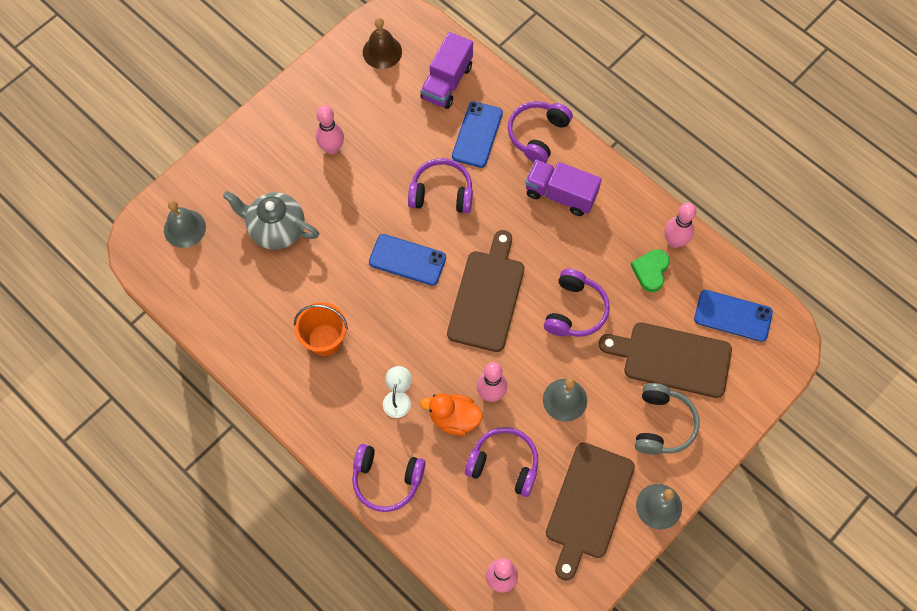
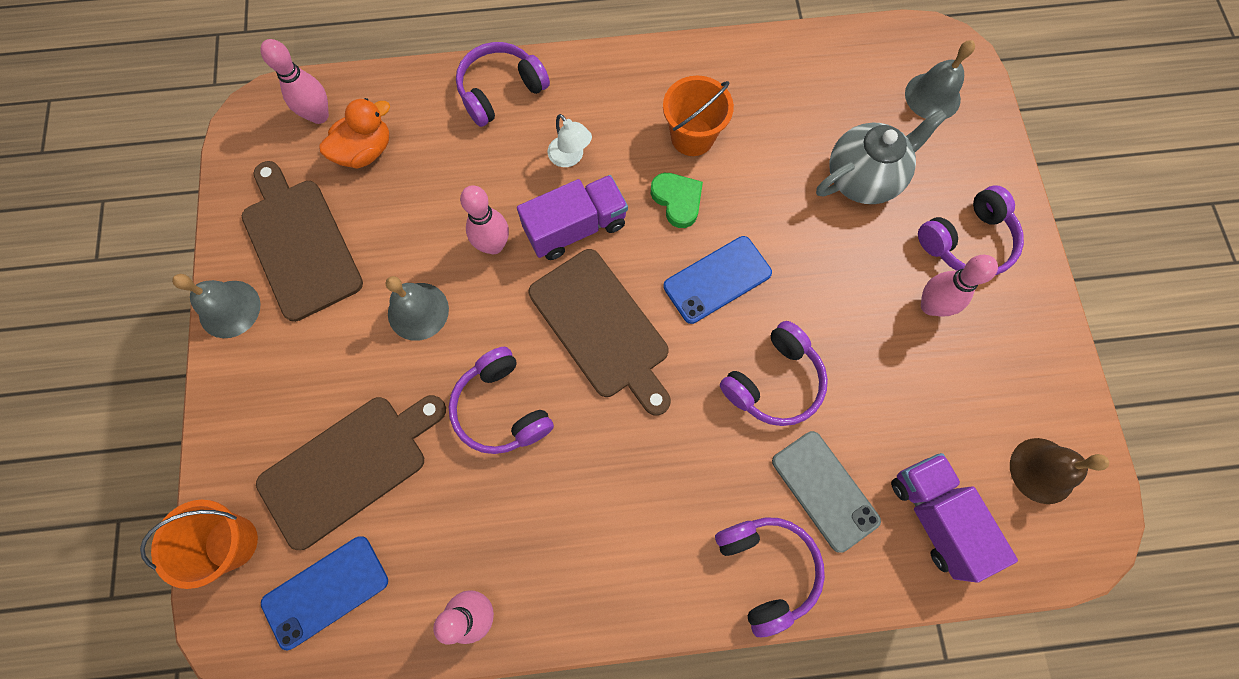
camera: 130 degrees right, 5 degrees up
orange duck [420,393,483,436] -> orange duck moved to [319,98,390,169]
blue phone [452,101,503,168] -> grey phone [772,431,881,553]
purple headphones [464,427,538,497] -> purple headphones moved to [918,185,1024,275]
purple truck [525,160,602,216] -> purple truck moved to [517,175,628,260]
green heart [631,249,670,292] -> green heart moved to [651,173,703,228]
grey headphones [635,383,700,455] -> none
none -> orange bucket [140,500,258,589]

